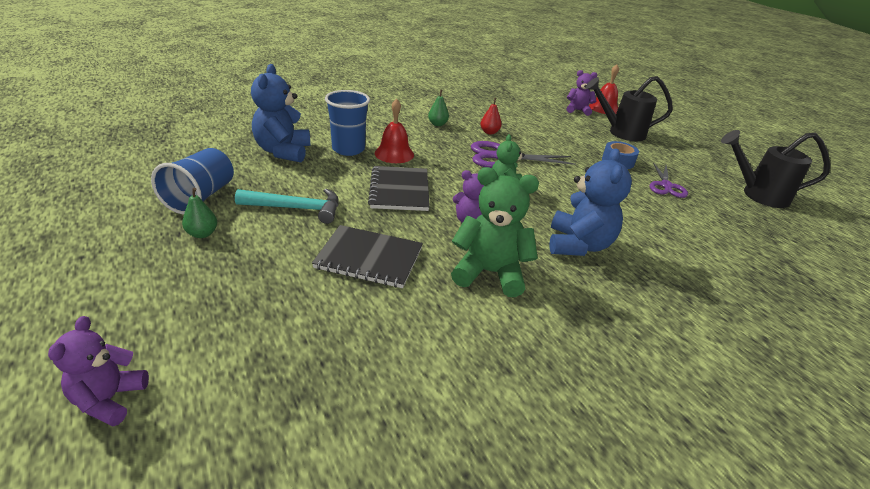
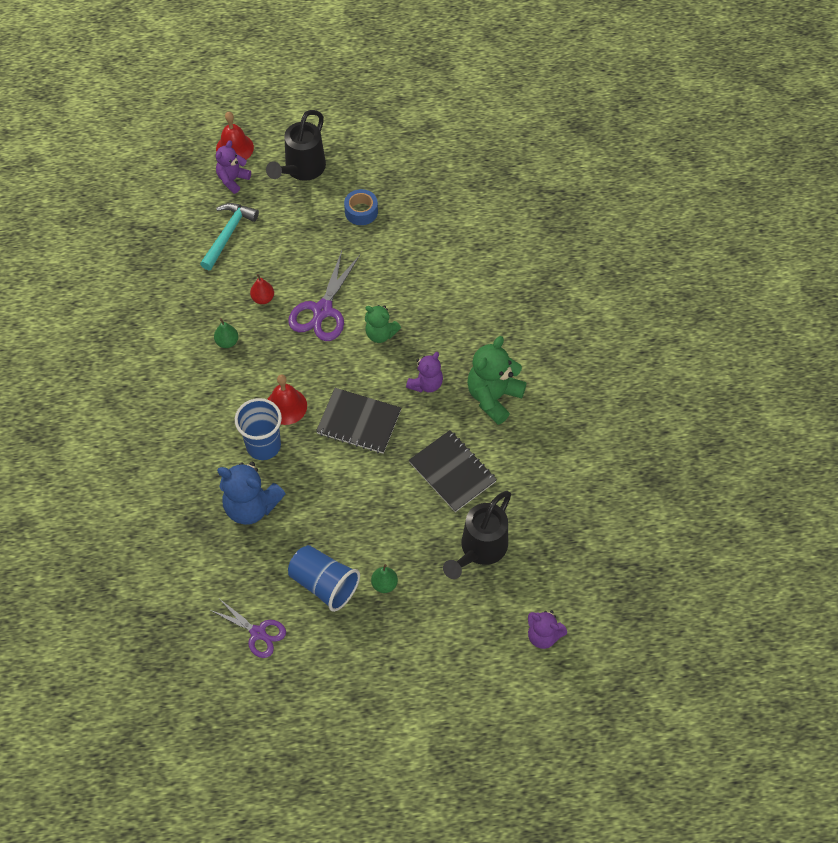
camera: 65 degrees left, 25 degrees up
turquoise hammer [235,189,339,224] -> turquoise hammer moved to [200,203,259,270]
black notebook [312,225,423,288] -> black notebook turned 75 degrees counterclockwise [409,430,497,512]
blue teddy bear [549,148,632,256] -> none
purple scissors [650,162,688,198] -> purple scissors moved to [210,599,286,658]
black watering can [721,130,830,208] -> black watering can moved to [443,491,511,579]

